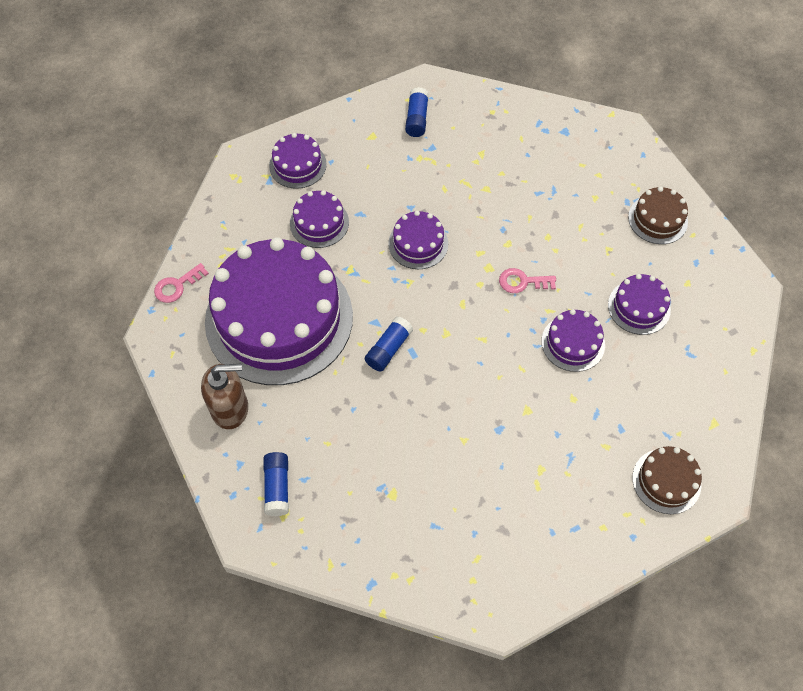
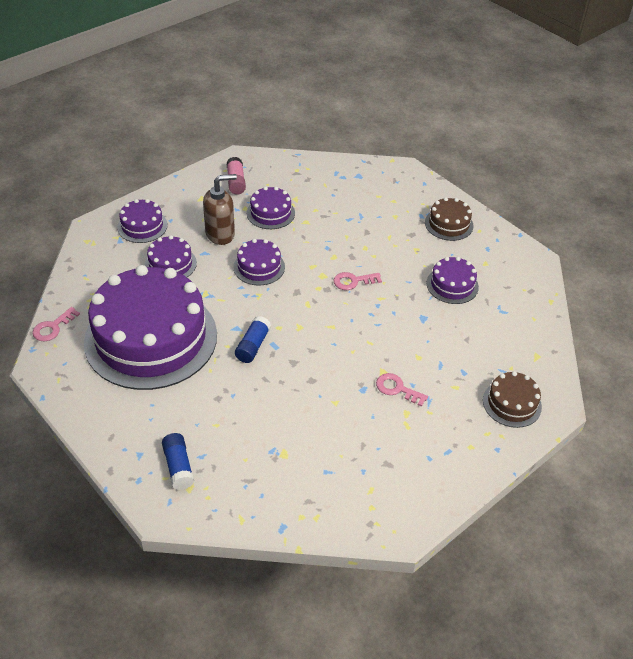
camera: 15 degrees left, 15 degrees down
brown soap dispenser [201,364,248,429] -> brown soap dispenser moved to [203,174,237,245]
blue glue stick [405,87,429,137] -> pink glue stick [227,157,246,195]
purple cake [542,309,605,372] -> purple cake moved to [247,186,295,229]
none -> pink key [376,373,428,407]

